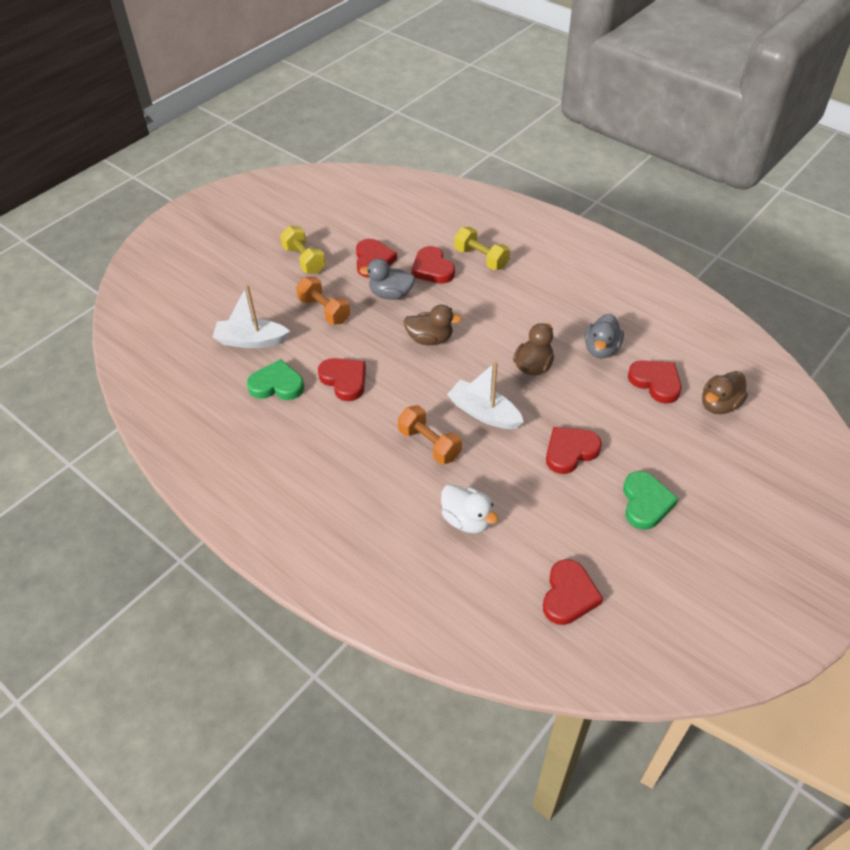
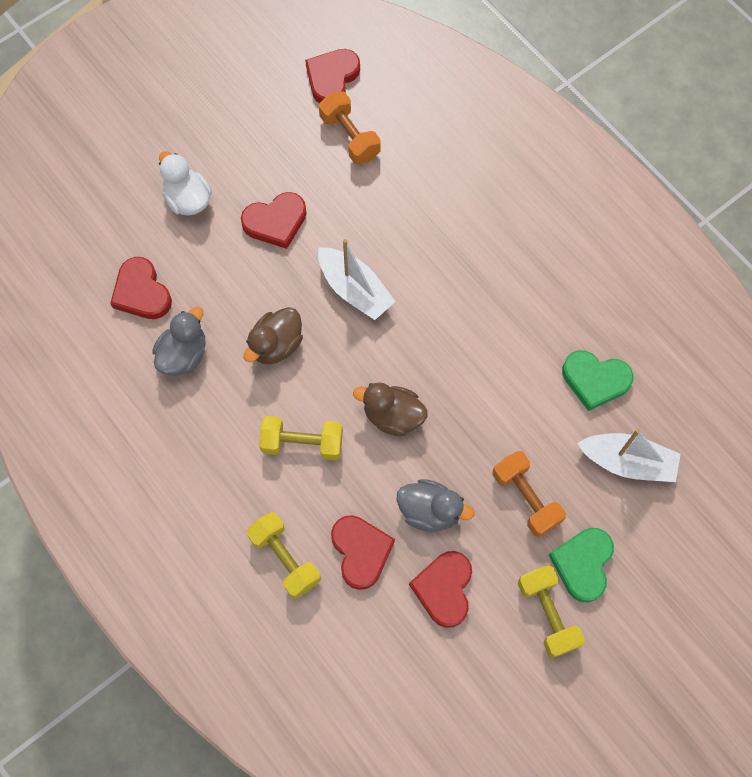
camera: 170 degrees left, 20 degrees up
red heart [318,358,366,401] -> none
orange dumbbell [398,405,462,465] -> orange dumbbell moved to [319,91,381,164]
white duck [441,484,498,533] -> white duck moved to [159,151,212,216]
green heart [623,471,679,530] -> green heart moved to [549,528,614,603]
brown duck [702,371,748,414] -> none
none -> yellow dumbbell [259,416,343,460]

